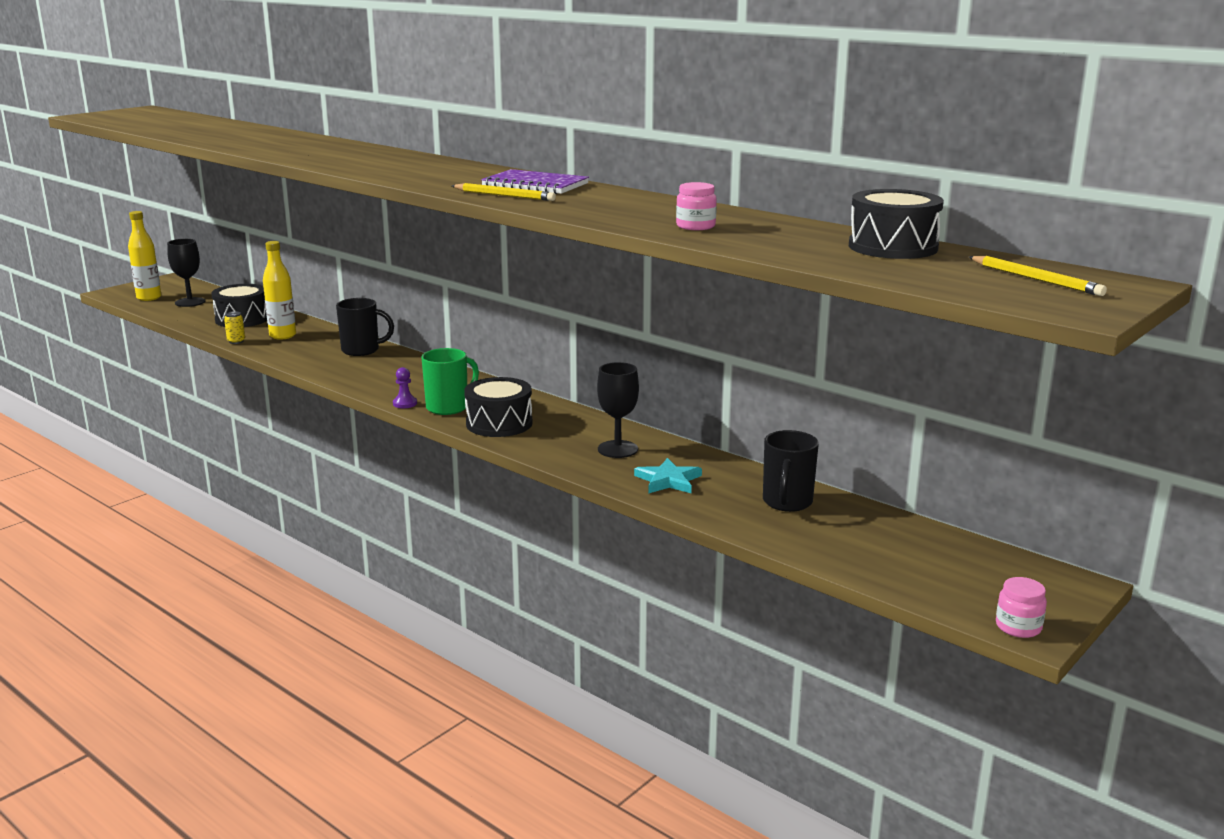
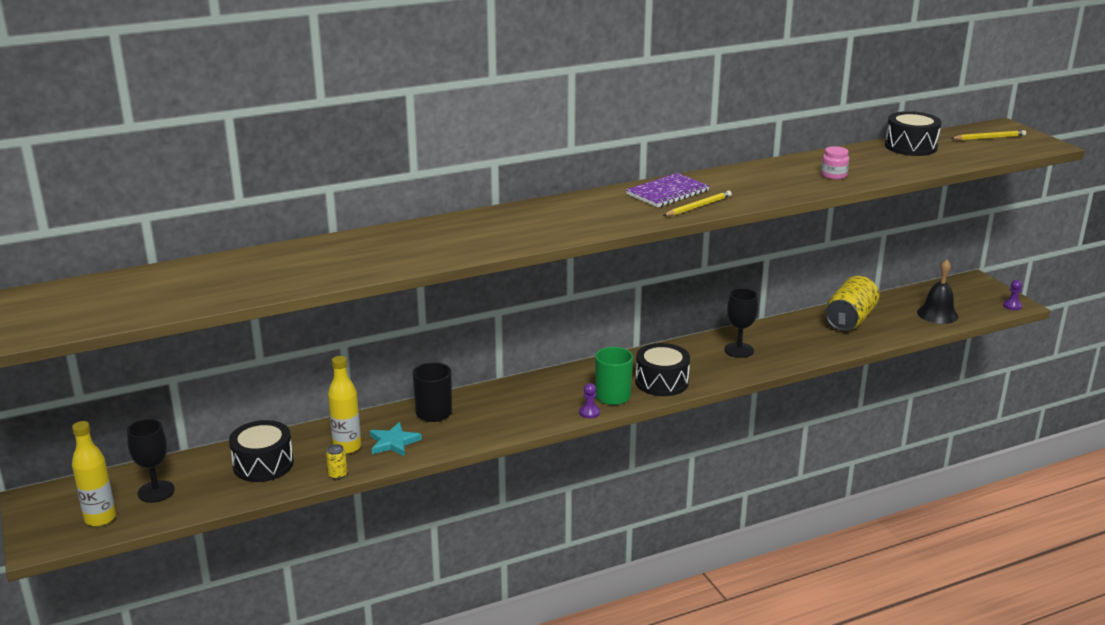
camera: 65 degrees left, 5 degrees up
turquoise star [634,458,702,493] -> turquoise star moved to [370,422,422,456]
black mug [763,430,819,512] -> yellow can [825,276,879,331]
pink jar [996,577,1047,638] -> purple pawn [1003,280,1022,310]
none -> black bell [917,259,958,324]

